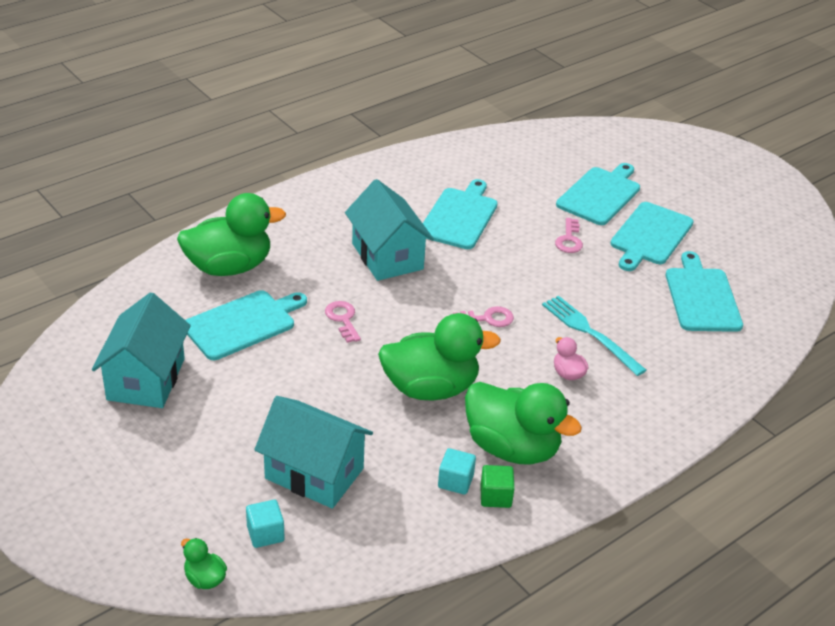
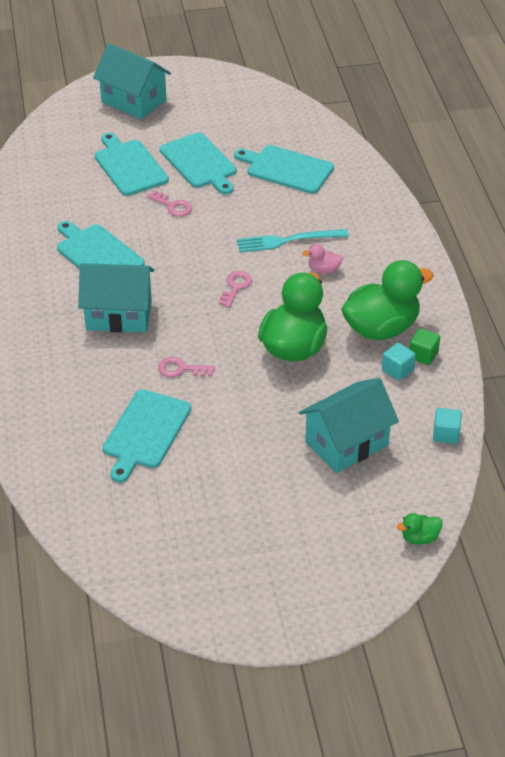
camera: 60 degrees left, 5 degrees up
turquoise house [92,292,191,408] -> turquoise house moved to [93,43,171,119]
green duck [177,193,286,276] -> none
turquoise cutting board [185,290,307,360] -> turquoise cutting board turned 150 degrees counterclockwise [103,389,191,483]
turquoise cube [246,500,284,548] -> turquoise cube moved to [433,408,462,444]

